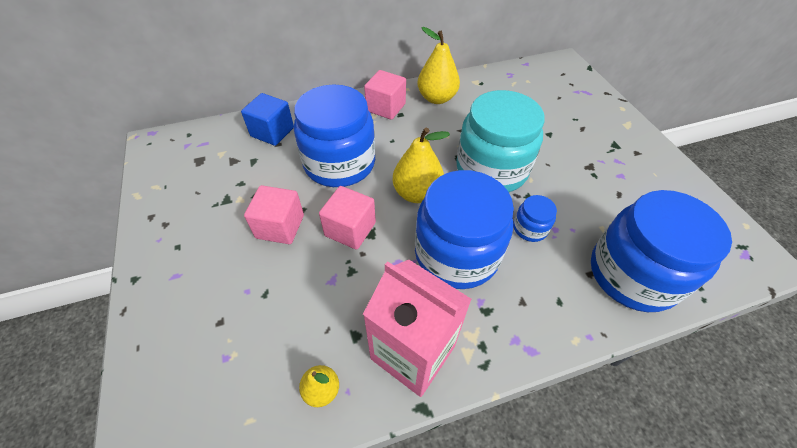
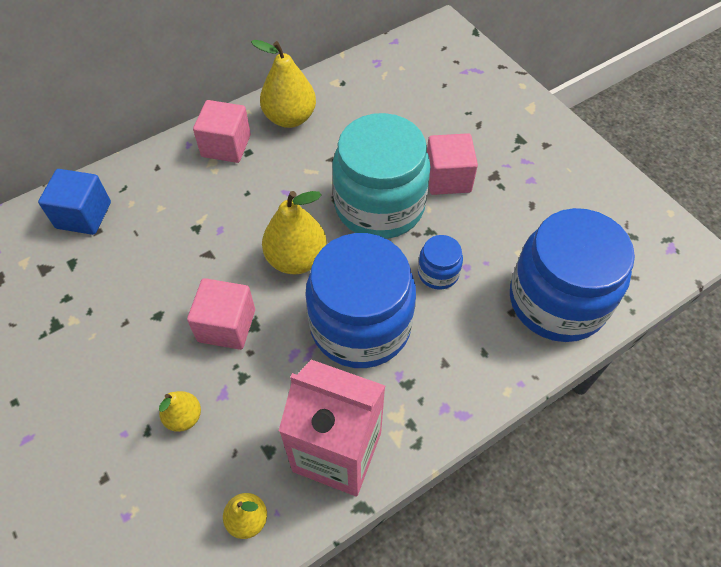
camera: 15 degrees left, 5 degrees up
pink cube [244,185,304,244] -> pink cube moved to [427,133,478,195]
blue jar [294,84,375,187] -> none
none -> yellow pear [159,391,201,432]

